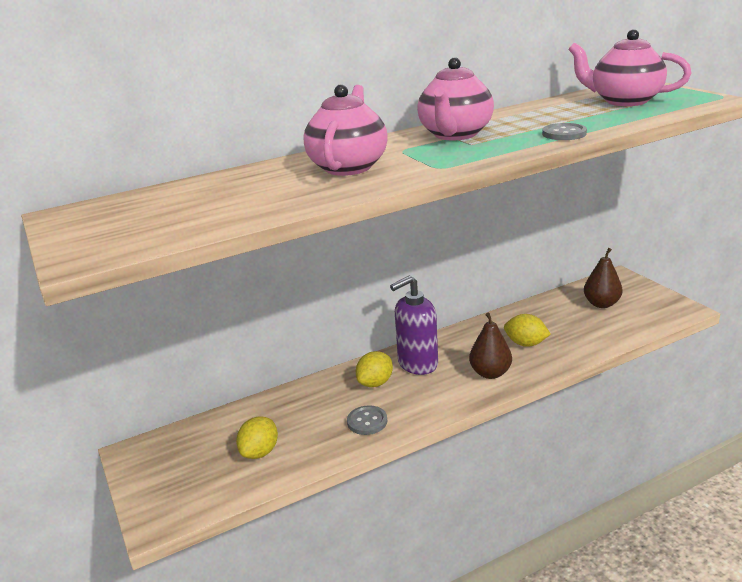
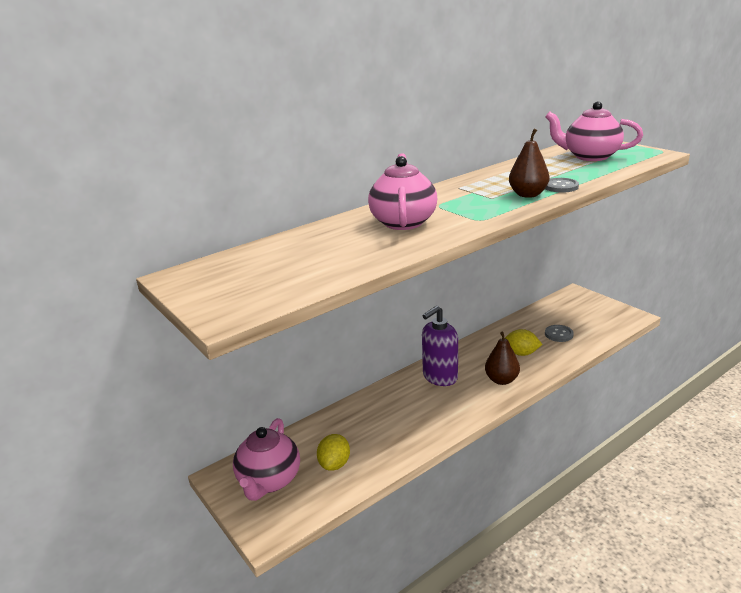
camera: 10 degrees left, 0 degrees up
grey button [347,405,388,435] -> grey button moved to [545,325,574,342]
yellow lemon [356,351,393,387] -> none
pink teapot [417,57,494,140] -> pink teapot moved to [233,418,300,501]
brown pear [584,248,623,308] -> brown pear moved to [509,129,549,198]

